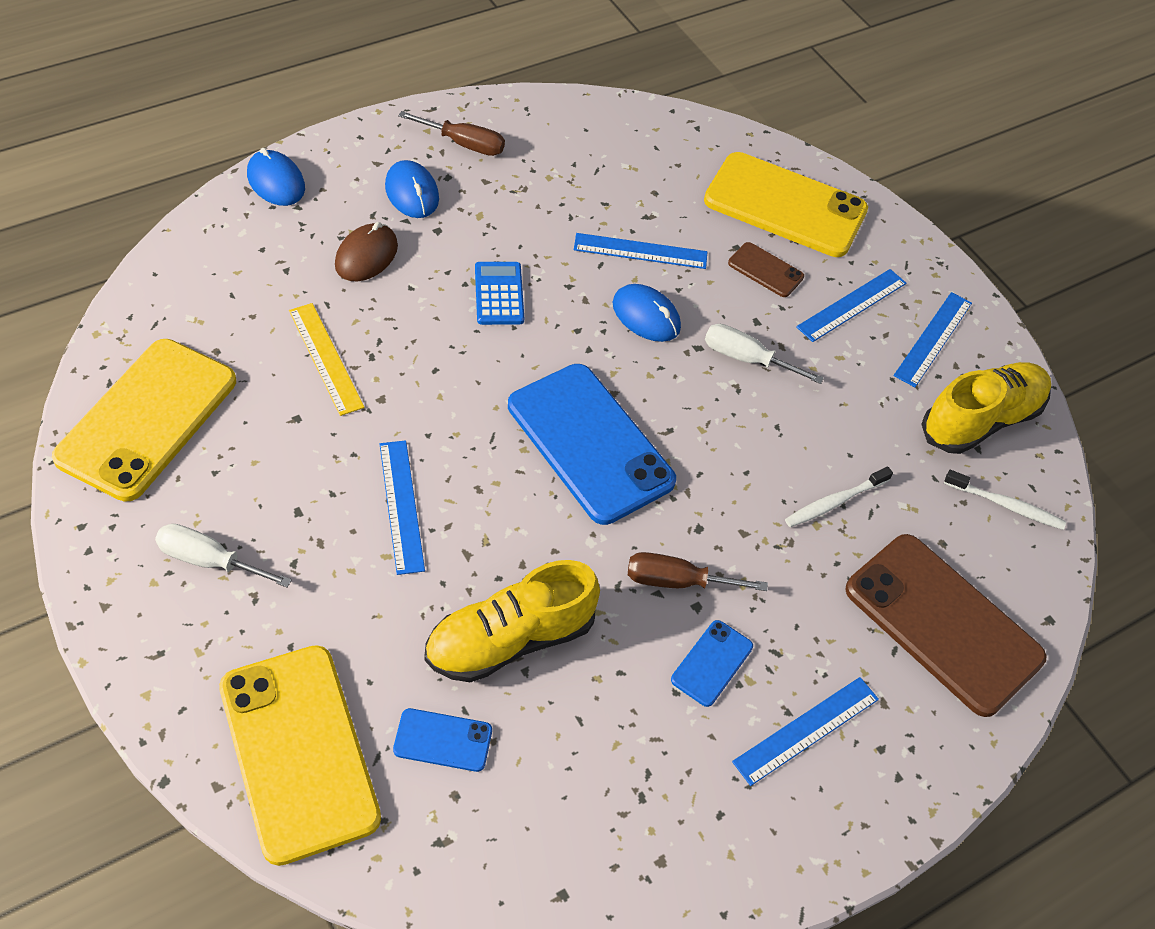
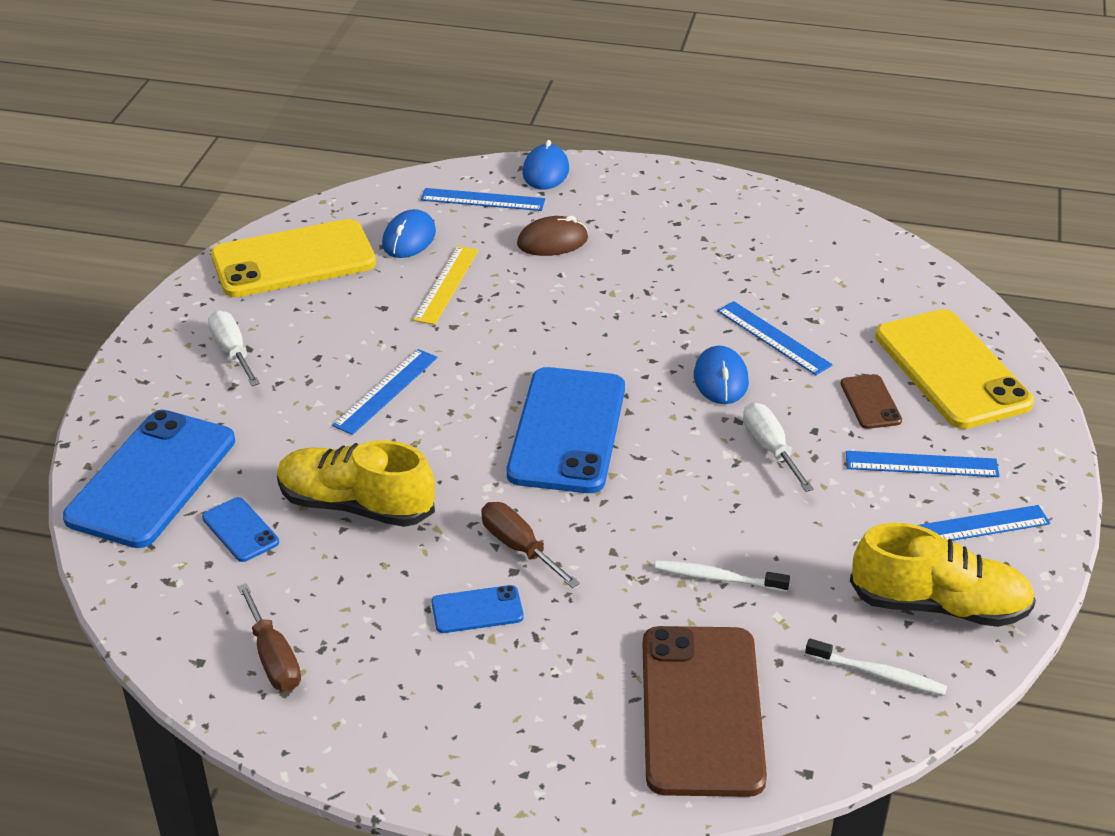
camera: 50 degrees right, 15 degrees down
yellow phone [219,645,381,866] -> blue phone [63,410,235,548]
blue mouse [385,160,439,218] -> blue mouse moved to [382,209,436,258]
brown screwdriver [398,111,505,156] -> brown screwdriver moved to [238,583,301,691]
blue calculator [475,262,524,325] -> none
blue ruler [732,677,879,786] -> blue ruler moved to [421,188,545,211]
white toothbrush [944,470,1066,530] -> white toothbrush turned 45 degrees counterclockwise [805,639,947,696]

